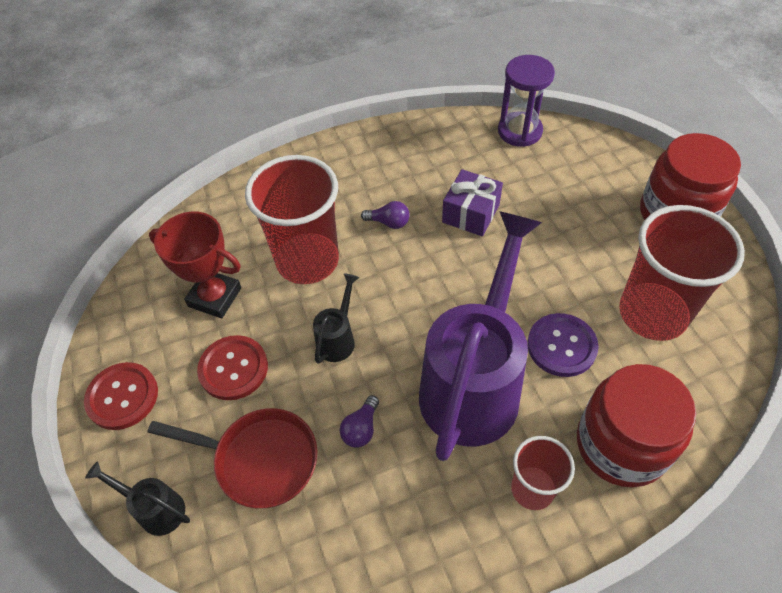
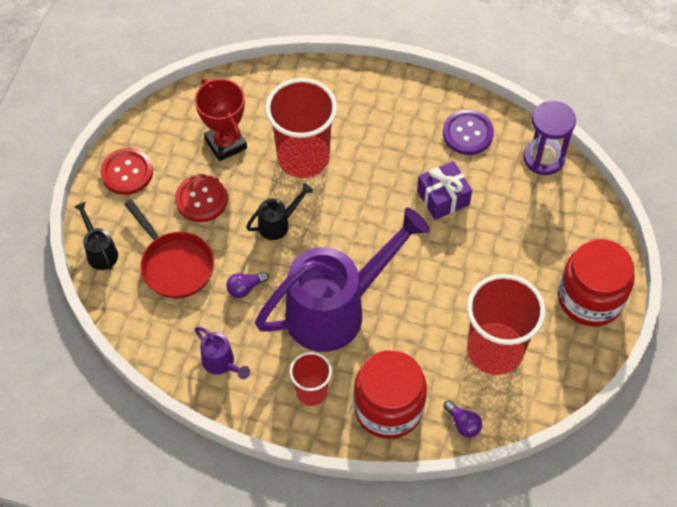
camera: 35 degrees right, 5 degrees up
purple light bulb [361,201,410,229] -> purple light bulb moved to [443,400,482,438]
purple button [527,313,599,377] -> purple button moved to [443,110,494,155]
none -> purple watering can [194,327,250,379]

